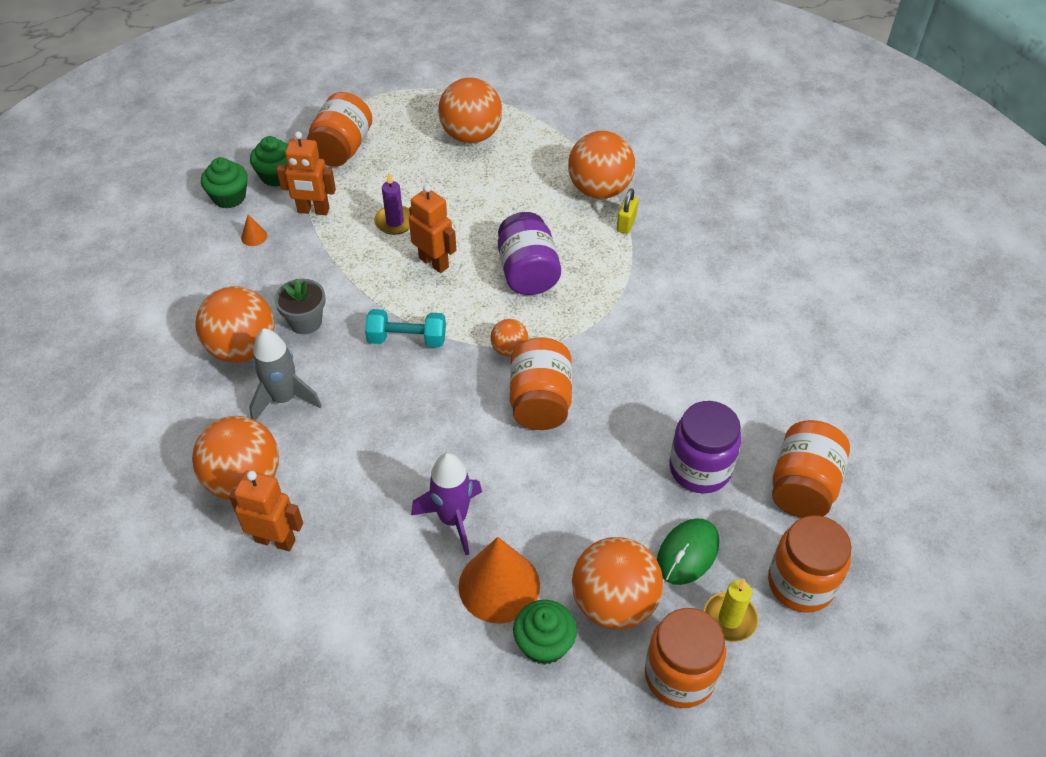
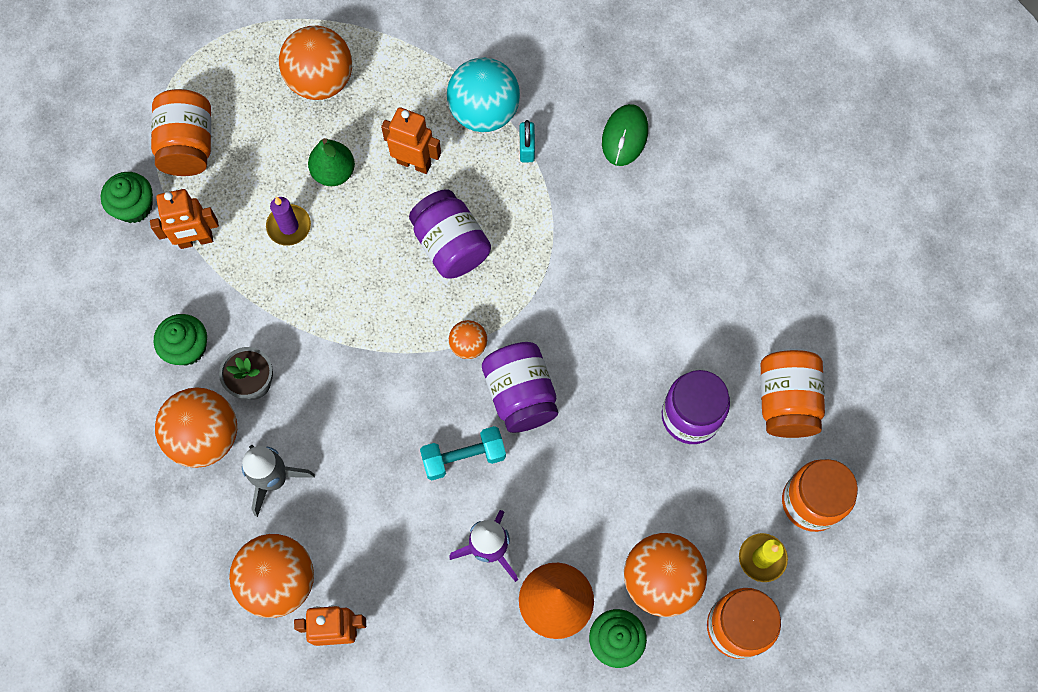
camera: 20 degrees left, 20 degrees up
green cupcake [201,157,248,209] -> green cupcake moved to [154,314,207,366]
orange cone [241,214,267,246] -> none
turquoise dumbbell [365,309,446,348] -> turquoise dumbbell moved to [420,426,506,480]
orange robot [409,184,456,273] -> orange robot moved to [381,107,441,174]
orange jar [510,338,572,430] -> purple jar [482,342,558,433]
orange ball [568,131,635,199] -> turquoise ball [447,58,520,132]
yellow padlock [617,188,638,234] -> turquoise padlock [520,120,535,162]
green mouse [657,518,719,585] -> green mouse moved to [602,104,648,166]
none -> green pear [308,138,355,186]

